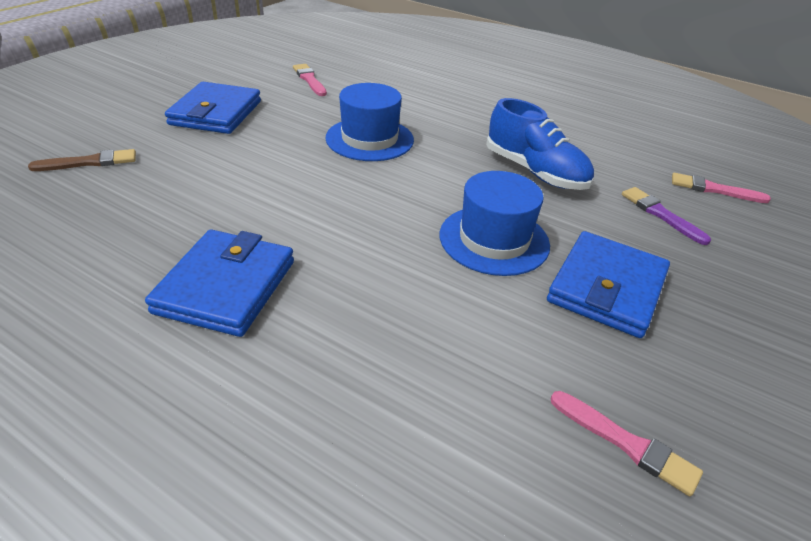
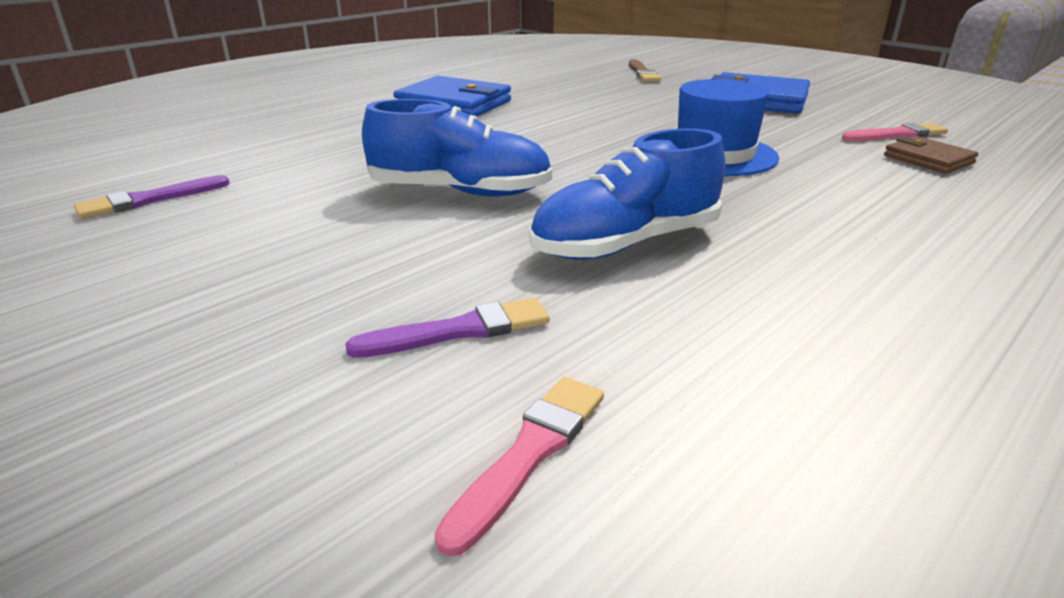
camera: 105 degrees right, 10 degrees down
blue hat [440,171,550,276] -> blue shoe [362,99,552,197]
blue wallet [547,231,670,338] -> none
pink brush [551,391,703,496] -> purple brush [74,175,230,219]
none -> brown wallet [884,136,978,174]

